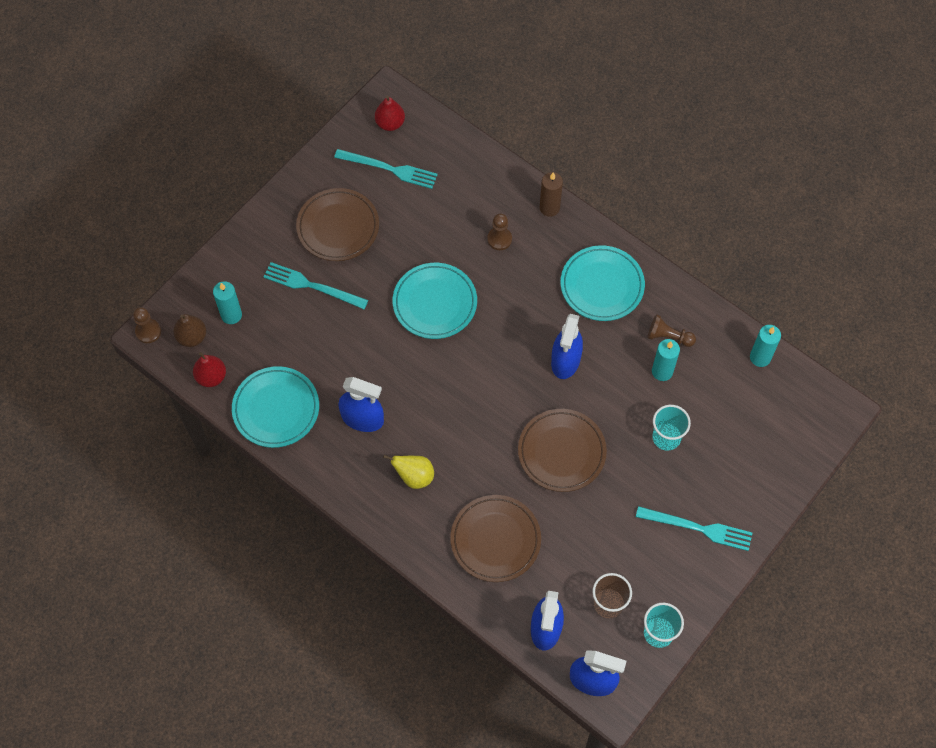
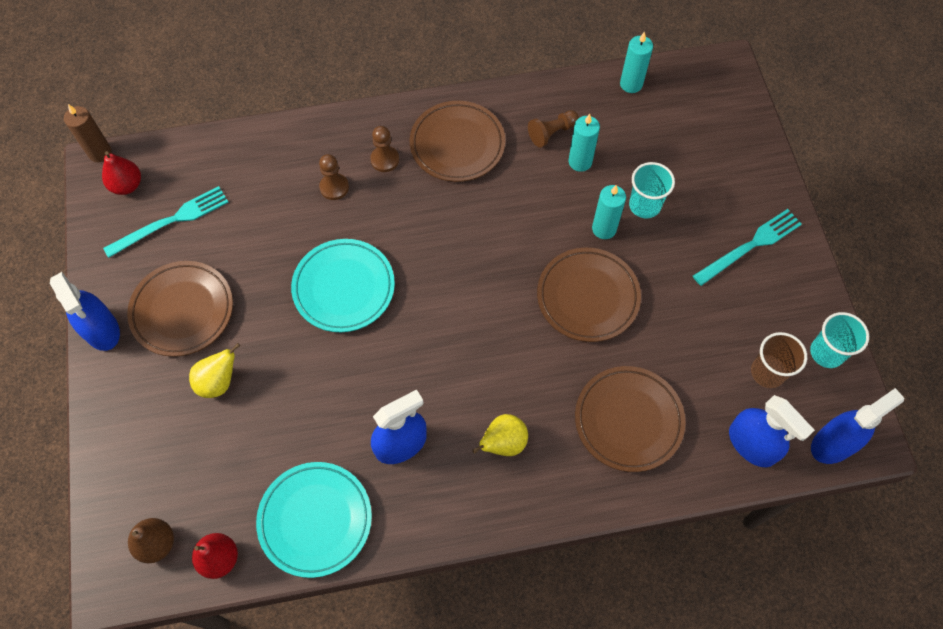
camera: 50 degrees left, 0 degrees up
brown pawn [133,307,161,343] -> brown pawn moved to [370,126,399,172]
turquoise candle [213,281,242,324] -> turquoise candle moved to [592,185,626,239]
turquoise fork [264,262,368,309] -> yellow pear [189,343,240,398]
brown candle [540,172,563,217] -> brown candle moved to [64,104,112,162]
blue spray bottle [551,314,583,379] -> blue spray bottle moved to [50,272,120,351]
turquoise plate [560,245,645,321] -> brown plate [410,101,505,182]

